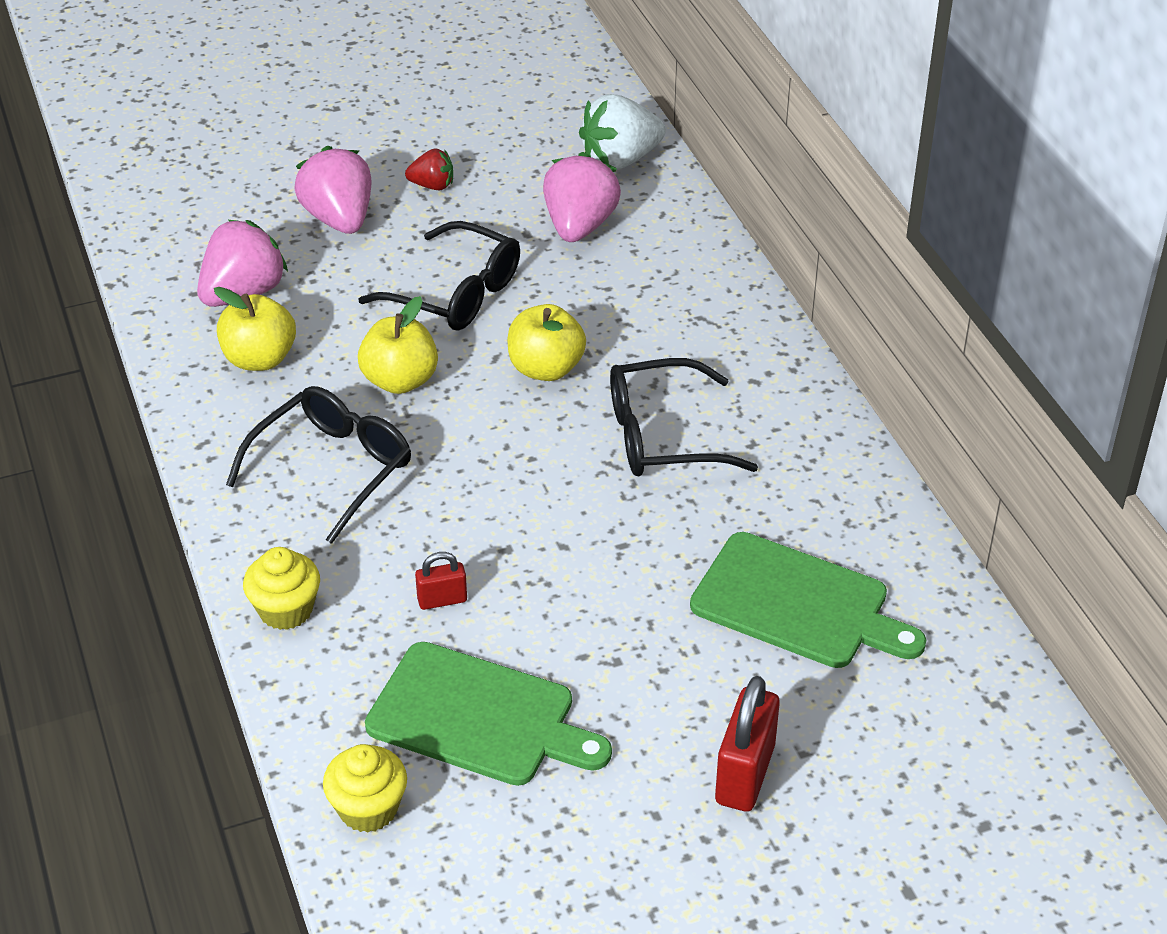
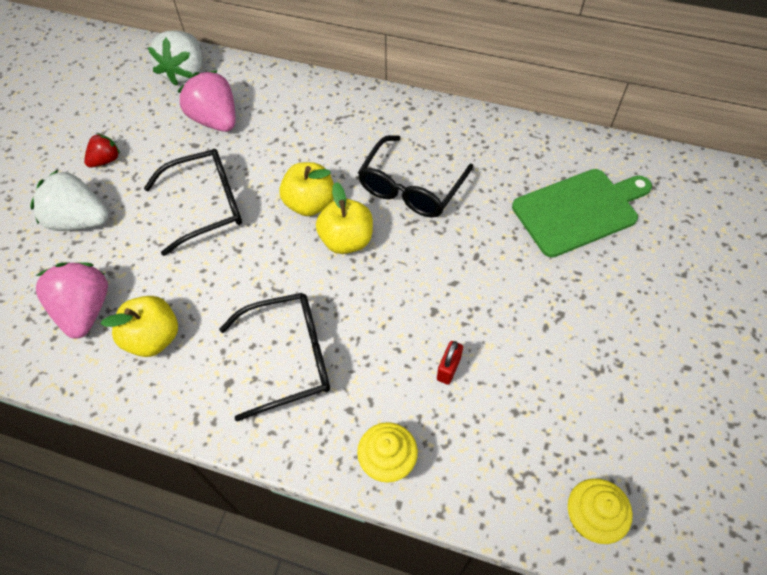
camera: 50 degrees left, 15 degrees up
black glasses [226,386,411,544] -> black glasses turned 90 degrees clockwise [219,293,330,421]
pink strawberry [295,146,372,234] -> white strawberry [30,170,108,231]
yellow apple [358,296,438,394] -> yellow apple moved to [316,182,373,254]
green cutting board [365,642,612,786] -> none
red padlock [715,676,780,812] -> none

